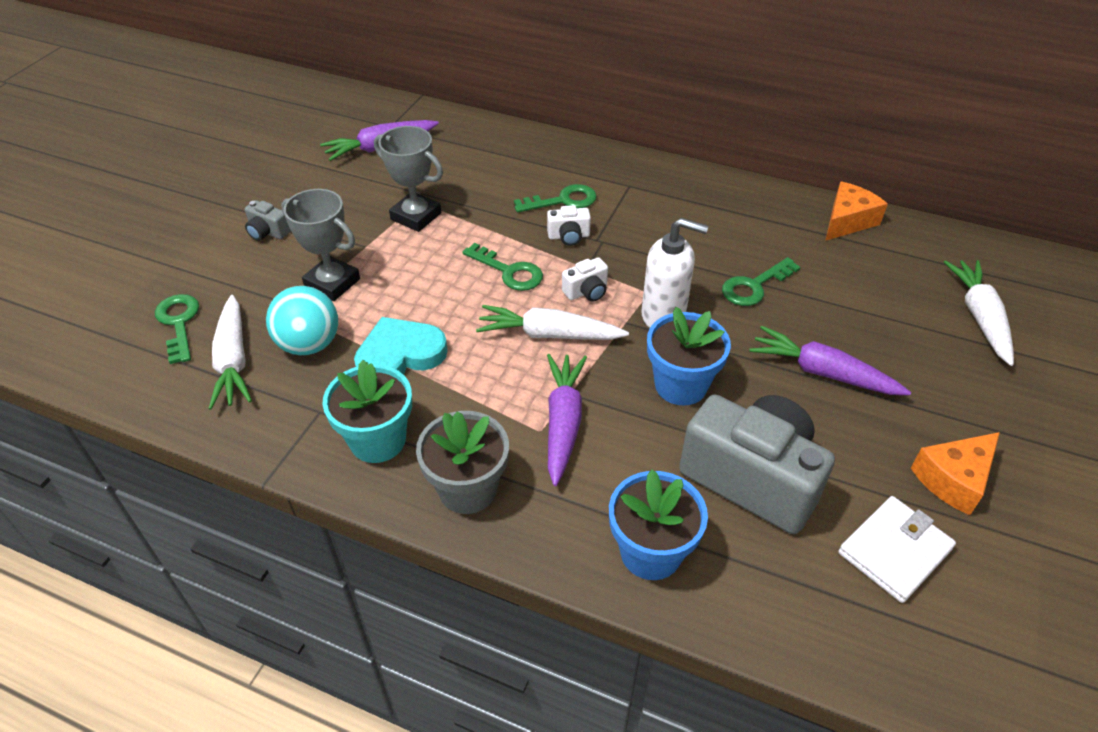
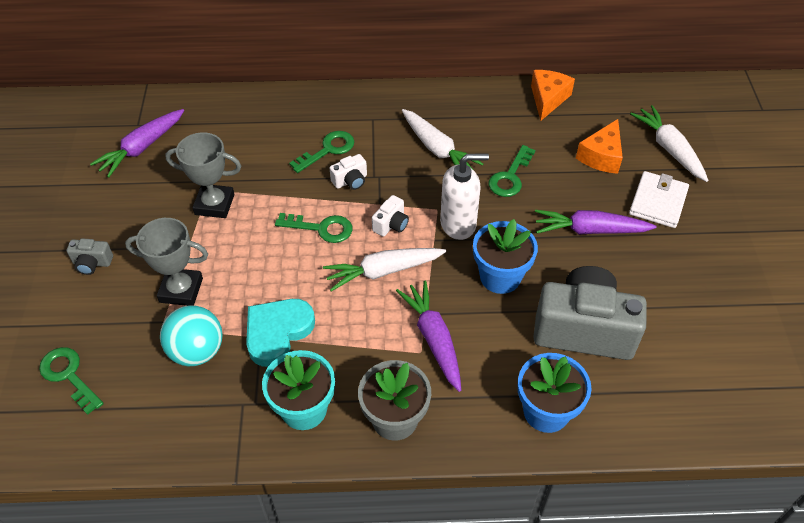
camera: 25 degrees left, 5 degrees up
white carrot [208,295,252,410] -> white carrot moved to [402,109,483,169]
white wallet [838,496,956,603] -> white wallet moved to [629,171,689,228]
orange cheese [911,432,1000,515] -> orange cheese moved to [576,119,623,174]

